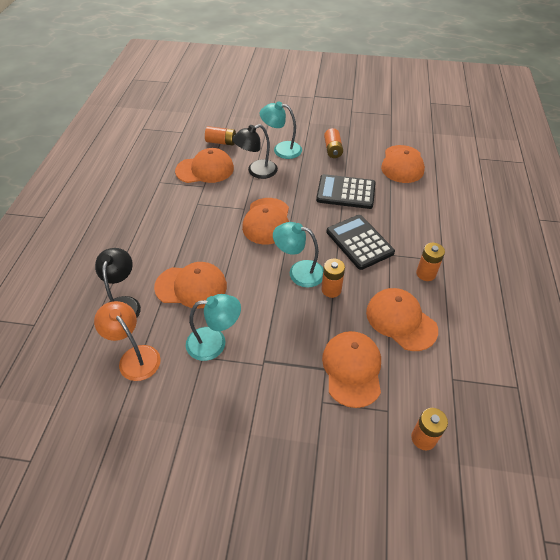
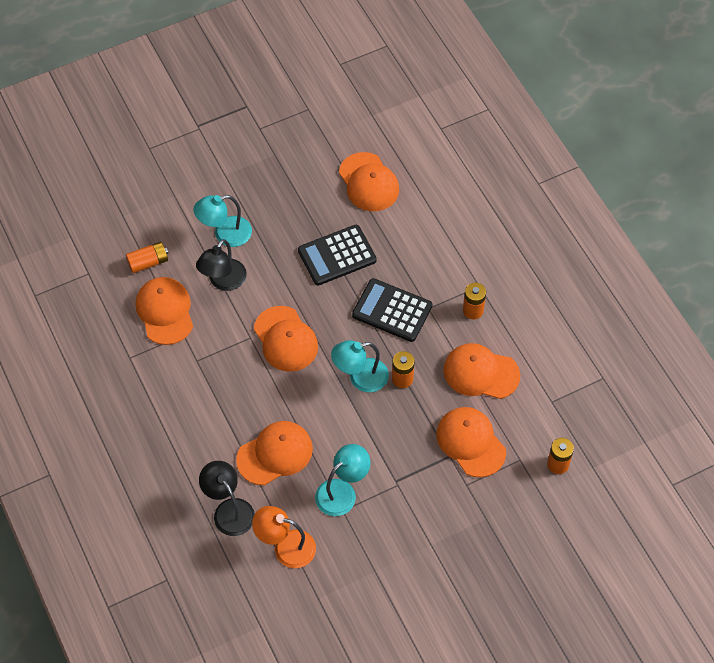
camera: 35 degrees left, 10 degrees up
orange cap [175,148,234,183] -> orange cap turned 60 degrees counterclockwise [136,277,193,345]
orange battery [324,128,343,158] -> none

